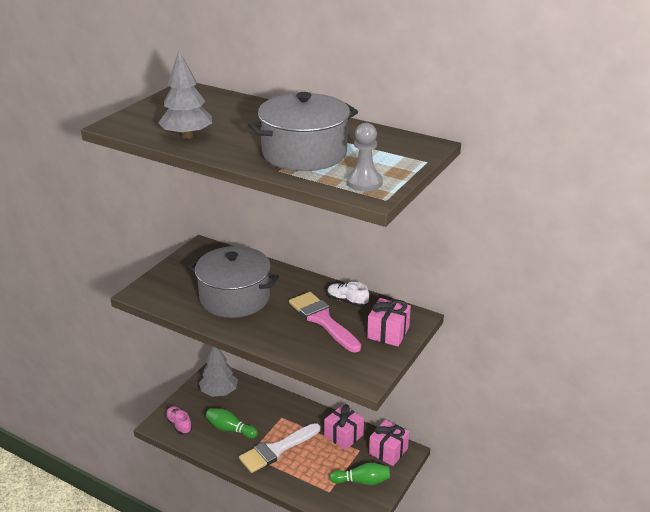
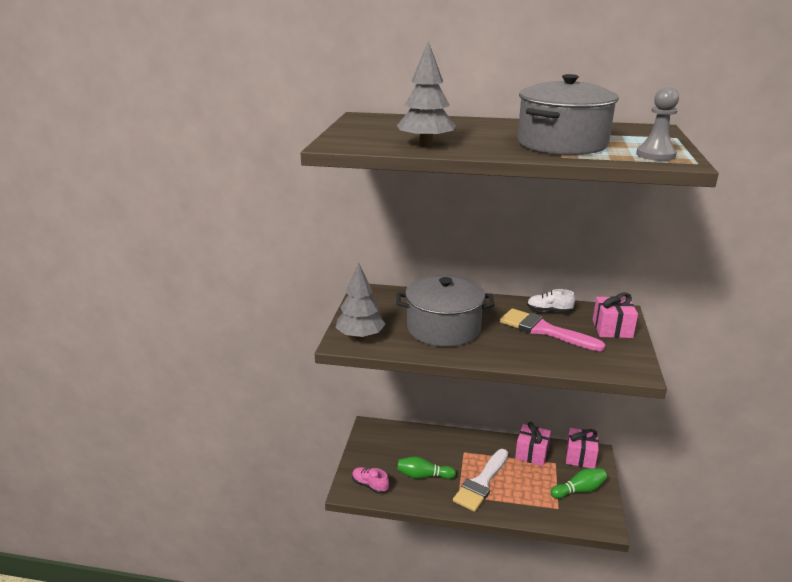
camera: 20 degrees left, 5 degrees down
grey tree [199,347,238,397] -> grey tree moved to [335,262,385,340]

